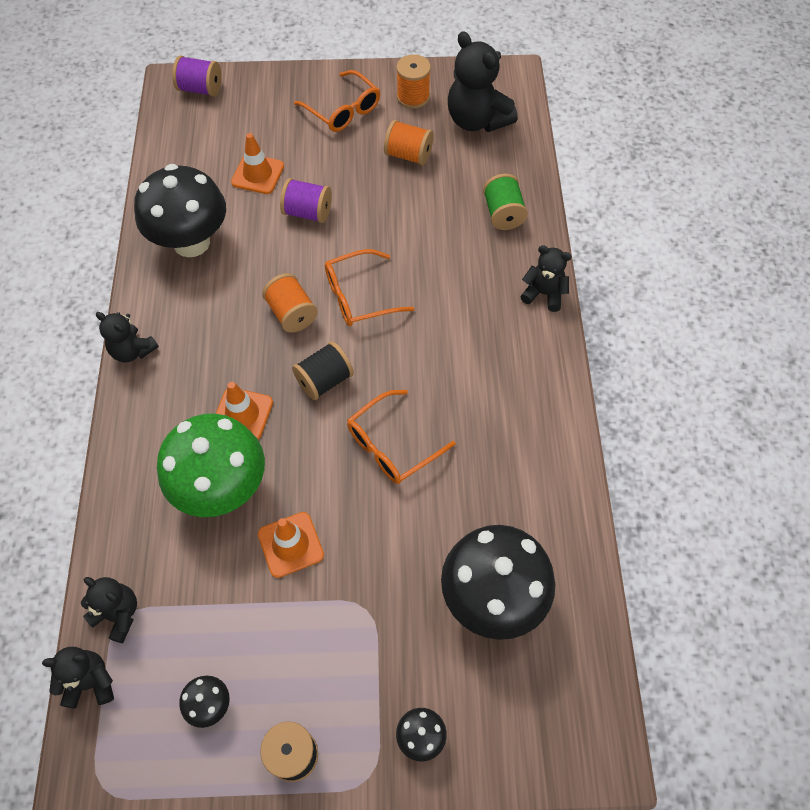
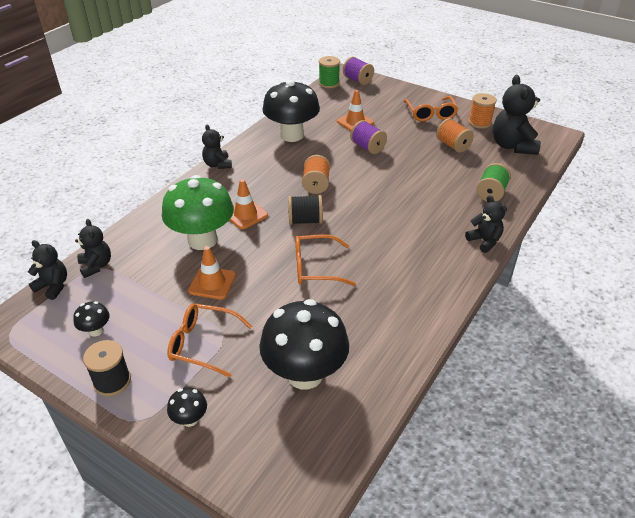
camera: 35 degrees right, 20 degrees down
orange glasses [325,249,415,326] -> orange glasses moved to [167,303,253,377]
none -> green spool [319,56,340,88]

